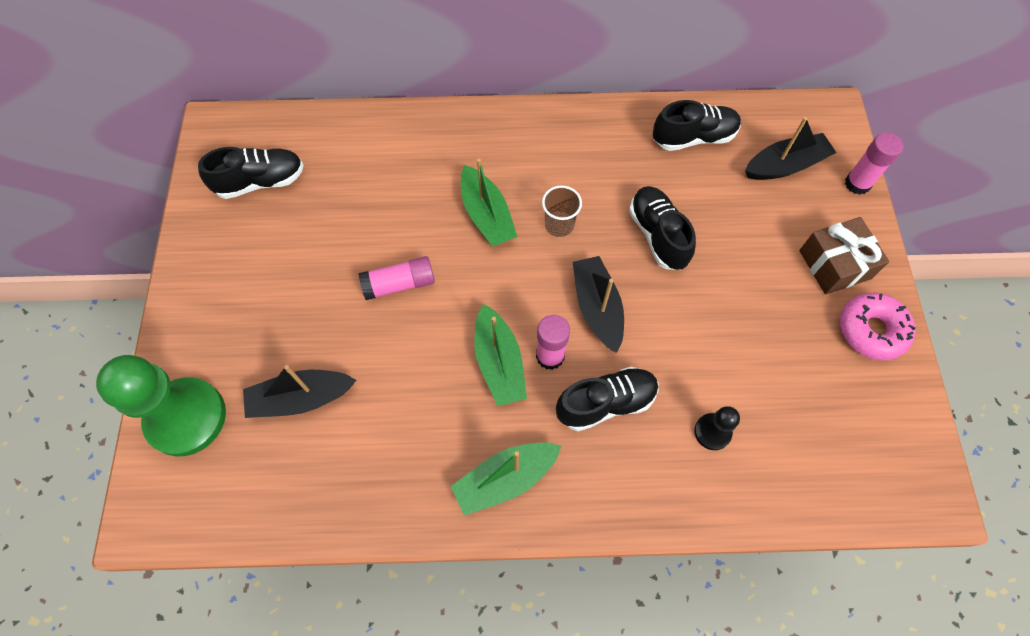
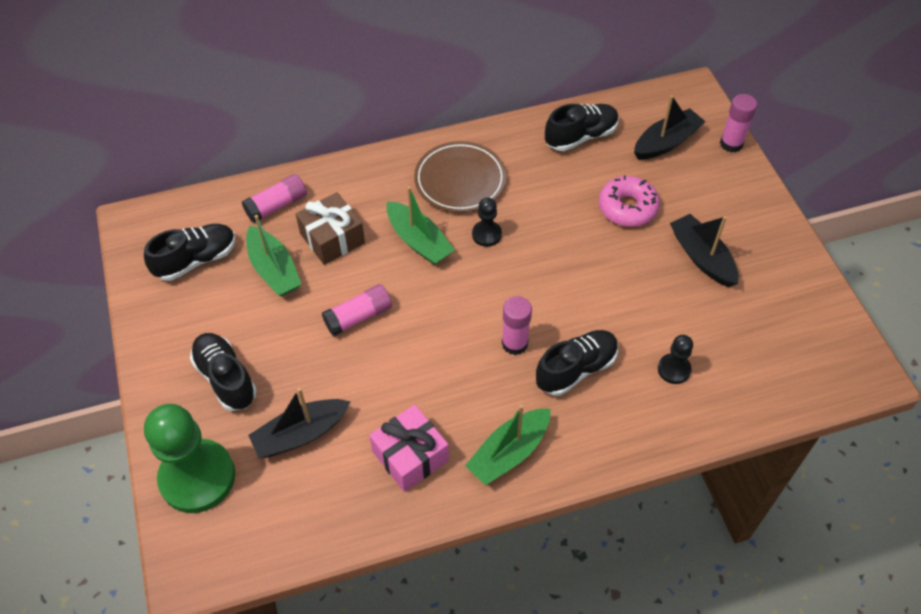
camera: 15 degrees left, 10 degrees down
green boat [474,304,527,406] -> green boat moved to [246,215,302,297]
brown cup [542,185,582,237] -> black pawn [472,198,502,247]
black boat [573,256,624,353] -> black boat moved to [670,214,739,287]
black shoe [629,186,696,270] -> black shoe moved to [190,333,257,411]
brown gift [799,217,889,295] -> brown gift moved to [296,192,365,265]
pink donut [840,293,916,361] -> pink donut moved to [599,175,660,227]
none -> pink glue stick [242,174,307,223]
none -> pink gift [369,404,449,492]
none -> brown plate [414,141,506,212]

